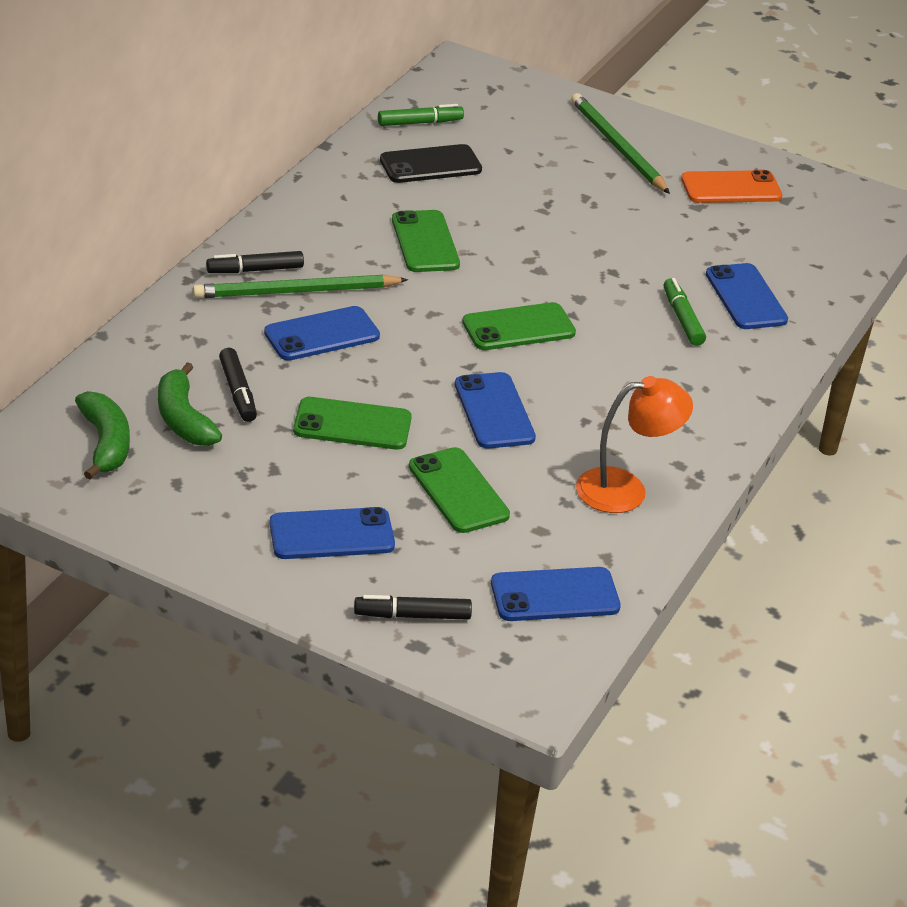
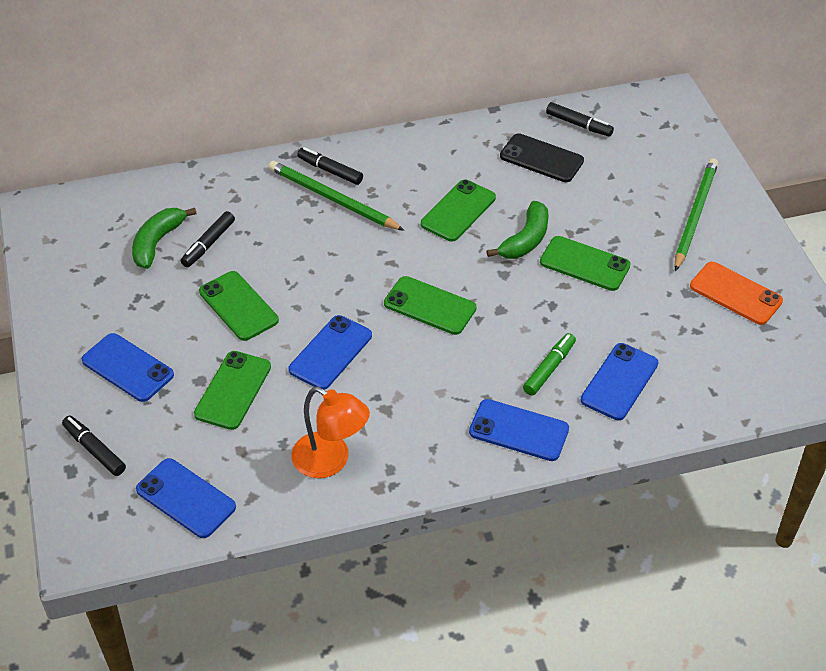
camera: 50 degrees right, 10 degrees up
green banana [75,391,130,480] -> green banana moved to [487,201,549,259]
blue phone [264,306,380,361] -> blue phone moved to [469,399,569,461]
green marker [378,104,464,126] -> black marker [546,102,614,137]
none -> green phone [540,236,631,291]

